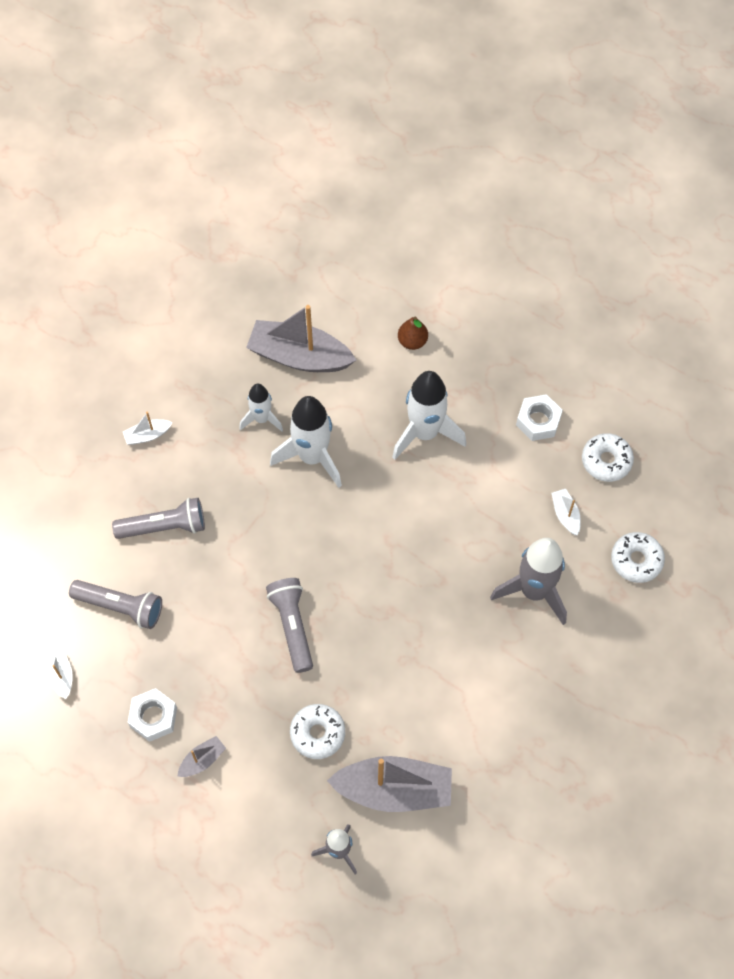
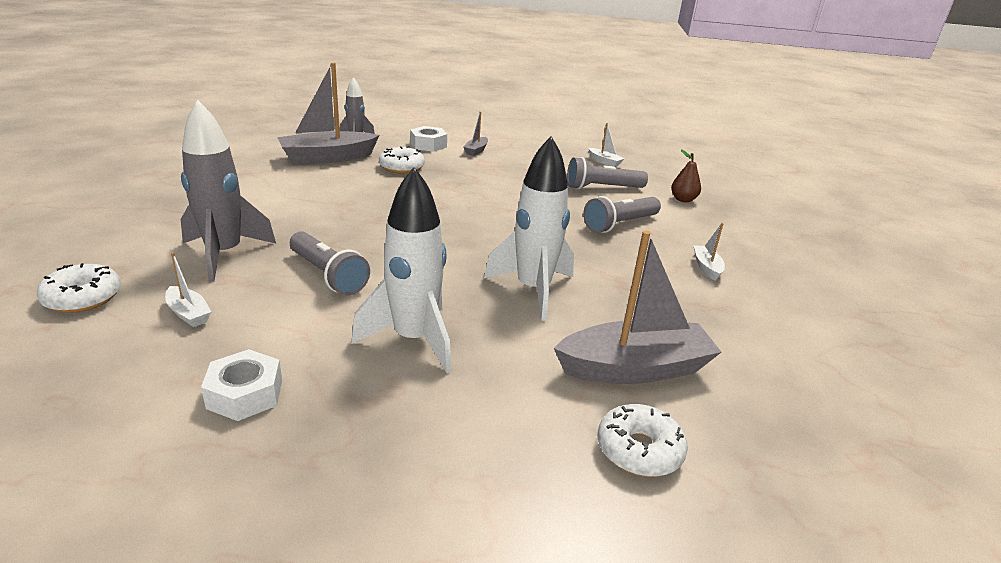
camera: 150 degrees right, 35 degrees down
white boat [123,412,173,445] -> white boat turned 45 degrees counterclockwise [693,223,725,281]
white nut [128,688,177,742] -> white nut moved to [410,126,447,152]
white rocket [239,384,283,431] -> none
grey flashlight [266,578,313,673] -> grey flashlight moved to [290,231,370,296]
brown pear [398,317,428,350] -> brown pear moved to [671,149,701,202]
white donut [582,433,634,482] -> white donut moved to [597,404,688,477]

